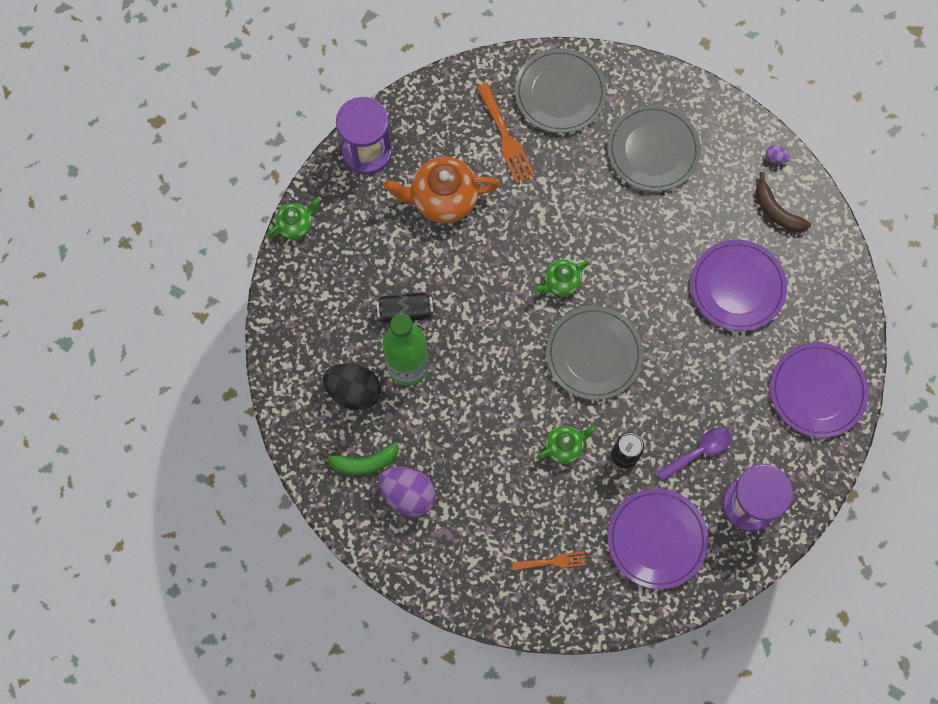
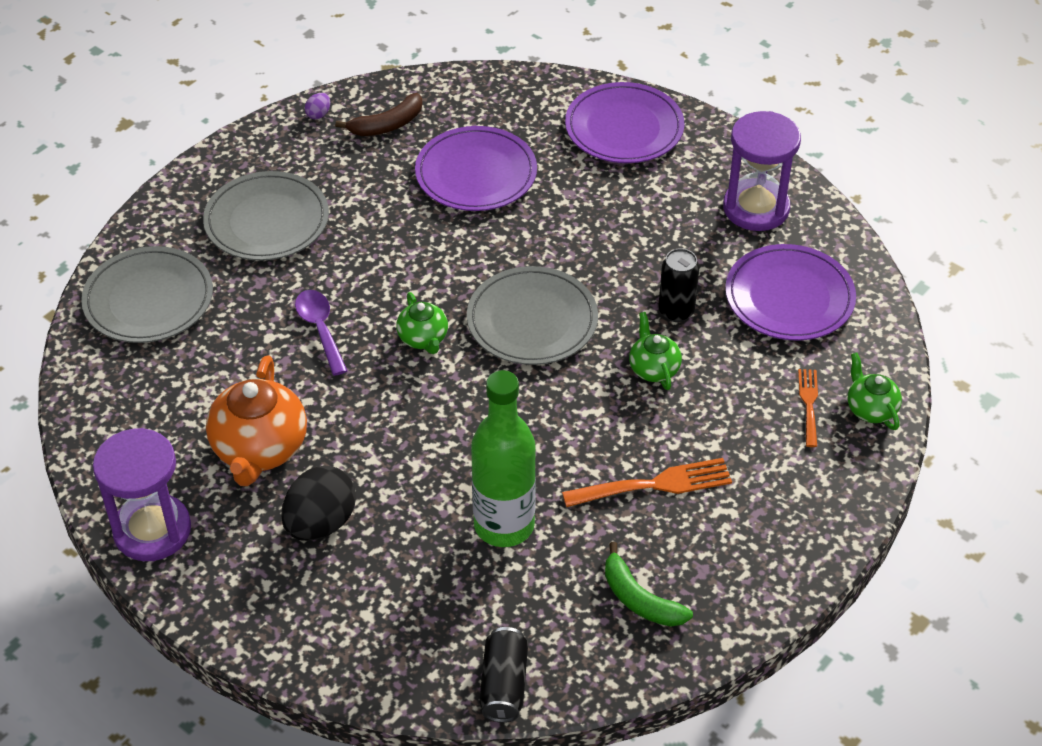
camera: 80 degrees left, 25 degrees down
green teapot [267,198,320,239] -> green teapot moved to [848,352,902,430]
green banana [320,443,399,475] -> green banana turned 135 degrees clockwise [605,542,693,627]
black egg [323,363,381,410] -> black egg moved to [281,465,356,541]
black can [376,292,434,323] -> black can moved to [479,627,528,723]
purple egg [379,467,436,517] -> none
orange fork [476,83,535,184] -> orange fork moved to [562,458,732,507]
purple spoon [656,427,732,481] -> purple spoon moved to [295,290,347,376]

